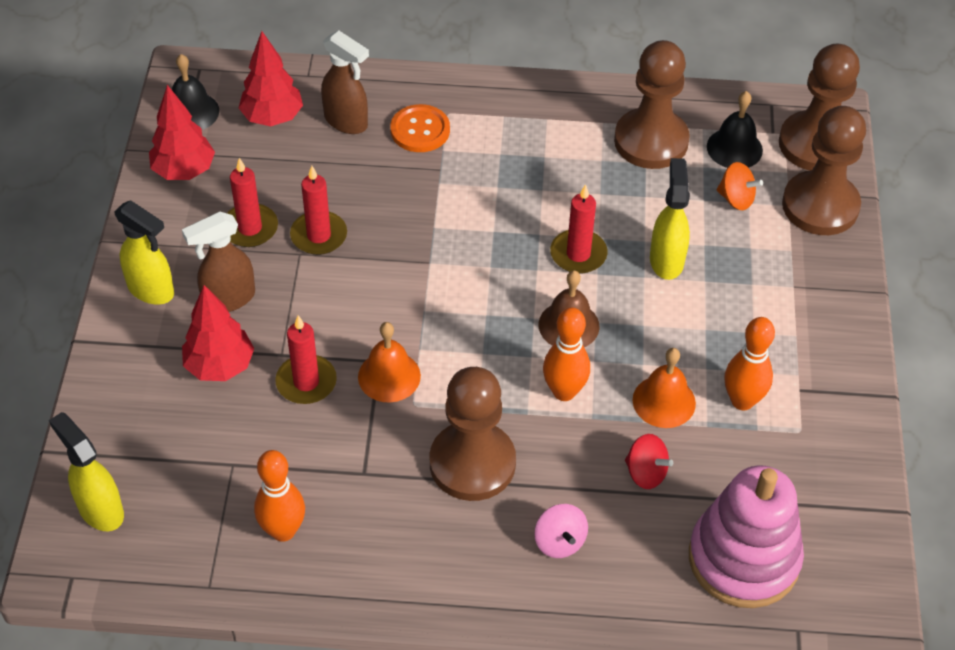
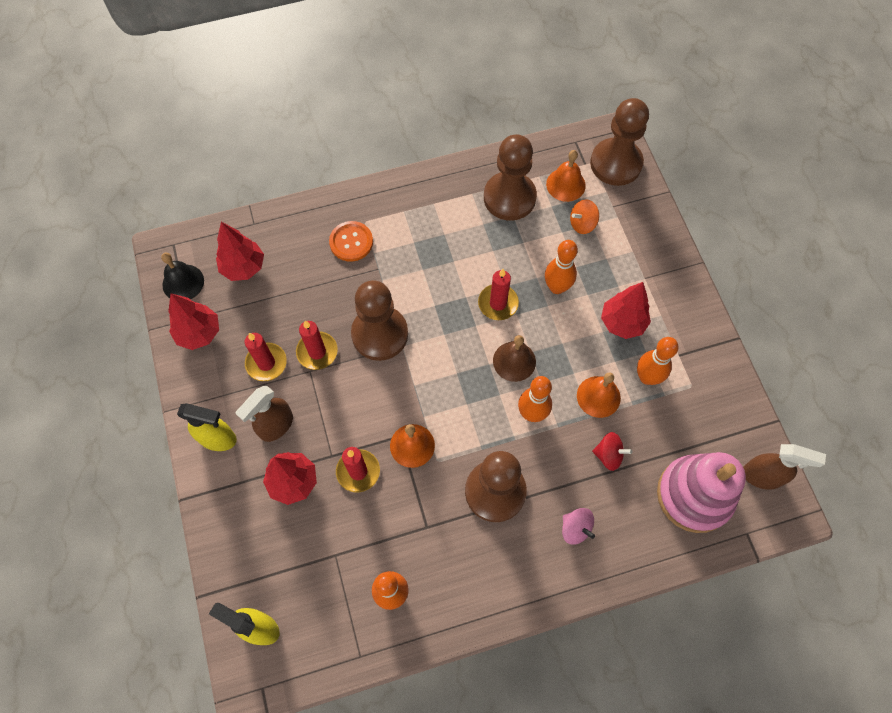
camera: 20 degrees left, 15 degrees up
brown spray bottle [321,30,369,134] -> brown spray bottle moved to [743,444,826,490]
yellow spray bottle [650,158,690,280] -> orange bowling pin [545,240,578,294]
black bell [707,91,763,168] -> orange bell [546,150,586,202]
orange spinning top [717,162,763,210] -> orange spinning top turned 150 degrees clockwise [570,199,599,234]
brown pawn [782,106,866,235] -> brown pawn moved to [351,280,408,361]
none -> red tree [601,282,651,339]

